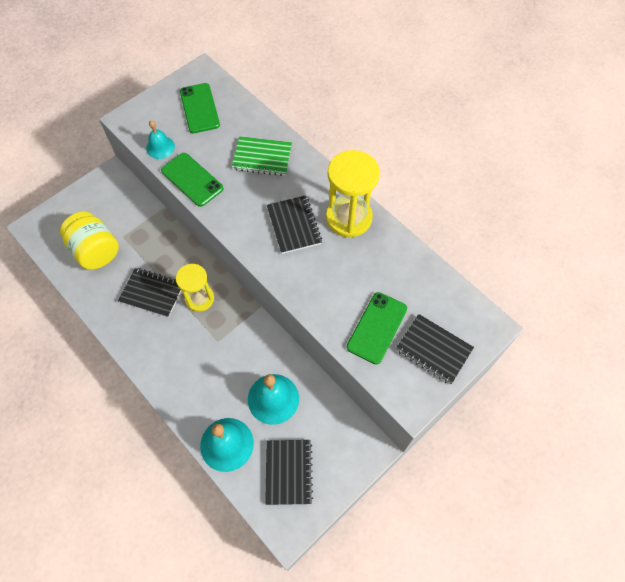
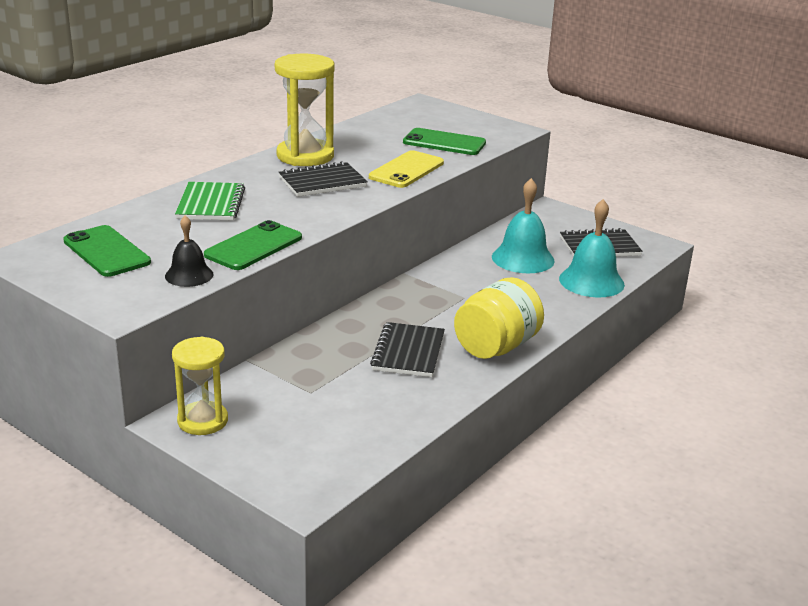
camera: 100 degrees left, 35 degrees down
yellow jar [60,211,119,270] -> yellow jar moved to [454,277,544,359]
turquoise bell [146,120,175,159] -> black bell [165,215,213,287]
yellow hourglass [176,264,214,312] -> yellow hourglass moved to [172,337,228,435]
green phone [180,83,220,133] -> green phone turned 75 degrees clockwise [63,225,151,277]
black notebook [396,314,474,384] -> none
none -> yellow phone [369,150,444,188]

